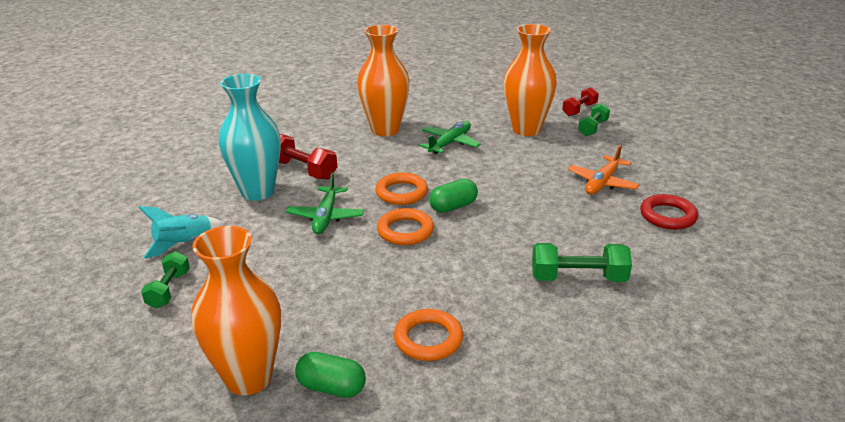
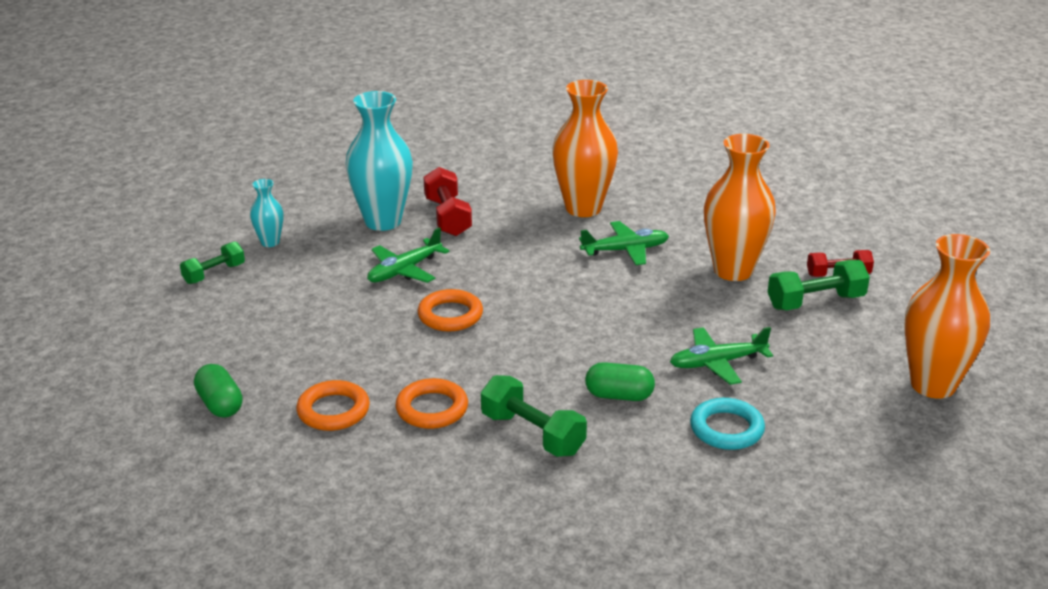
camera: 40 degrees right, 0 degrees up
turquoise rocket [139,206,226,259] -> turquoise vase [250,179,284,247]
orange vase [192,226,281,395] -> orange vase moved to [904,234,990,399]
orange ring [375,172,428,205] -> orange ring moved to [395,378,468,429]
green capsule [429,179,478,213] -> green capsule moved to [585,362,655,401]
orange plane [568,145,640,194] -> green plane [670,327,773,385]
green dumbbell [578,103,610,136] -> green dumbbell [768,260,870,310], size x1.50
red ring [640,194,698,230] -> turquoise ring [690,398,765,450]

